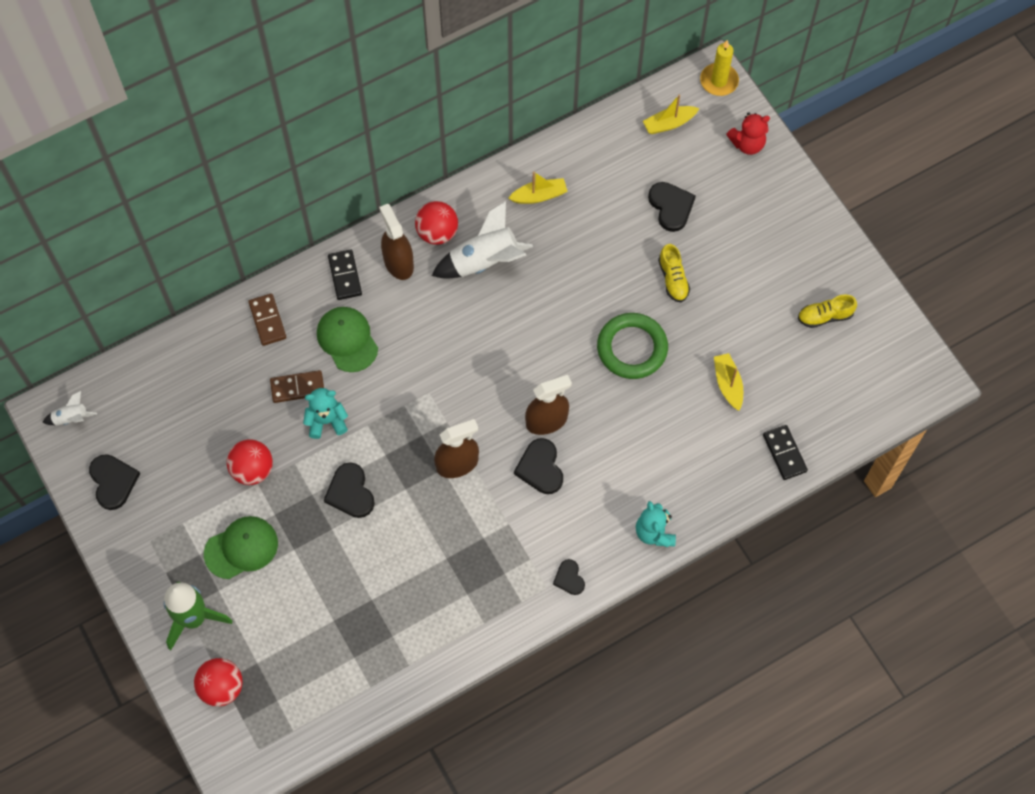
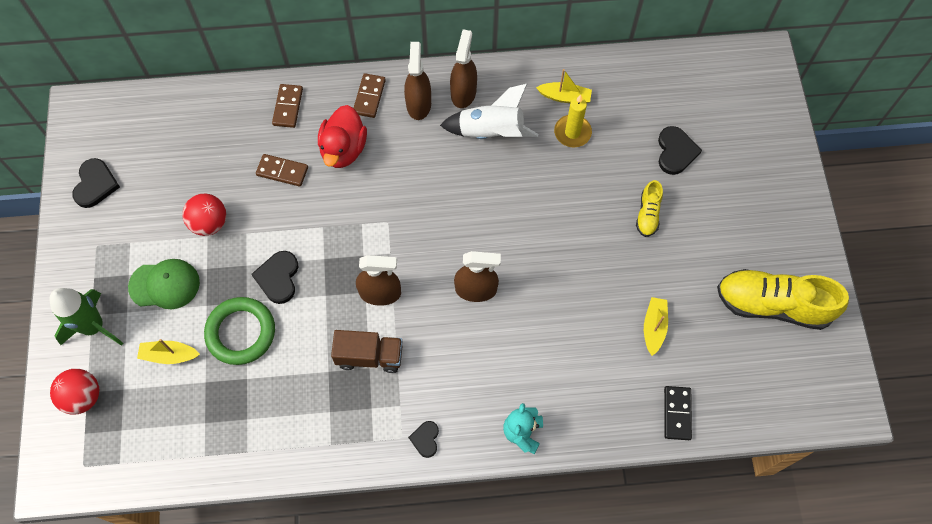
camera: 25 degrees right, 0 degrees up
white rocket [42,391,97,425] -> none
turquoise teddy bear [303,388,348,439] -> none
green cap [317,307,378,372] -> red duck [318,105,367,168]
black domino [328,249,362,300] -> brown domino [354,73,386,118]
red ball [415,201,458,245] -> brown spray bottle [450,29,477,108]
black heart [514,438,563,494] -> none
green ring [597,313,668,379] -> green ring moved to [204,297,275,365]
yellow boat [643,94,699,134] -> yellow boat moved to [137,339,200,364]
yellow candle [700,40,739,96] -> yellow candle moved to [554,94,592,147]
red teddy bear [726,112,770,155] -> none
yellow shoe [798,295,857,328] -> yellow shoe [717,269,849,330], size x2.06
none -> brown truck [331,330,402,373]

